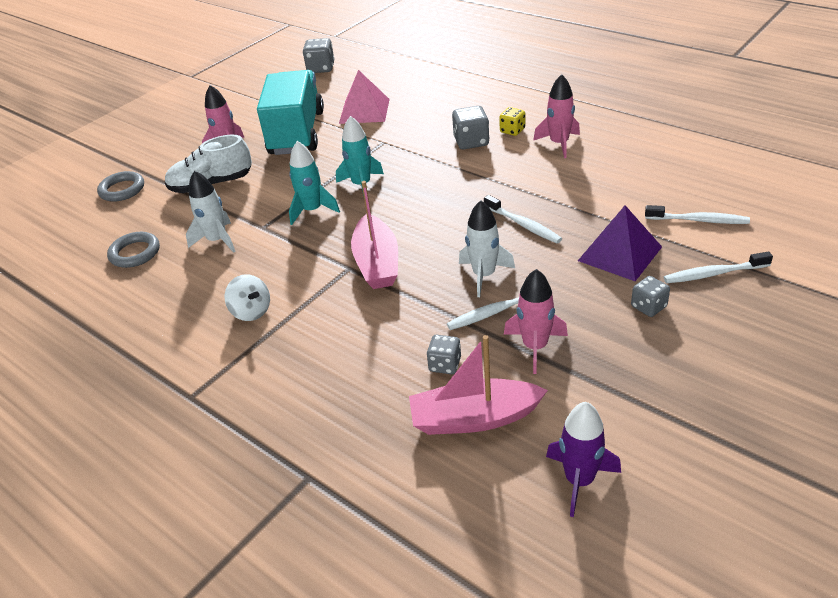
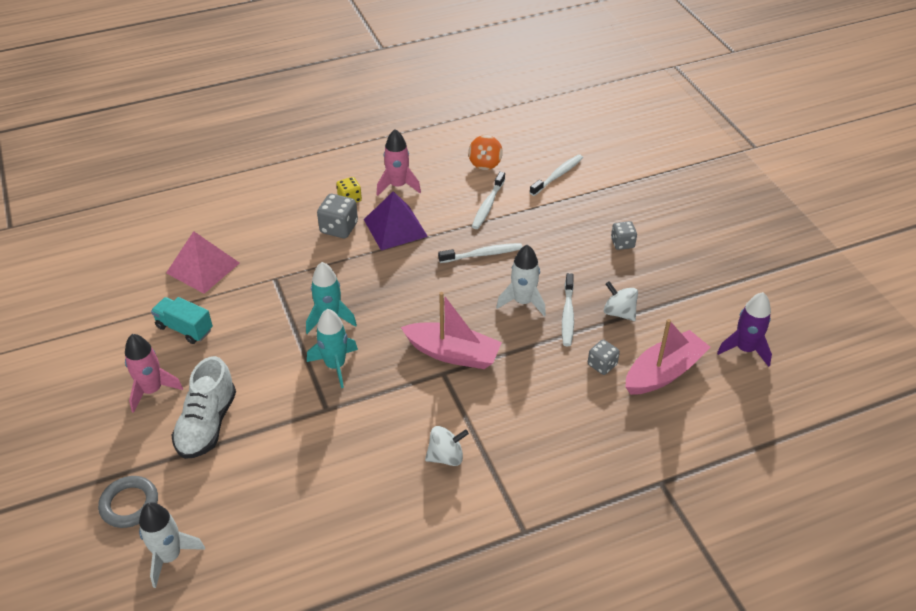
camera: 65 degrees left, 5 degrees up
grey ring [107,232,160,268] -> none
white rocket [186,170,236,253] -> white rocket moved to [139,502,205,588]
turquoise truck [257,70,324,155] -> turquoise truck [151,297,213,344], size x0.48
grey dice [303,38,334,73] -> none
pink boat [409,335,548,435] -> pink boat turned 150 degrees counterclockwise [625,319,710,395]
pink rocket [504,269,568,374] -> white spinning top [604,281,638,321]
purple pyramid [578,205,662,281] -> purple pyramid moved to [364,191,428,250]
white toothbrush [664,252,773,283] -> white toothbrush moved to [472,172,505,229]
none -> orange spinning top [468,135,503,170]

